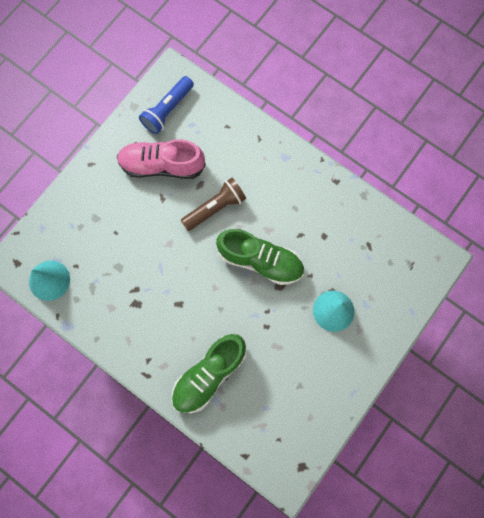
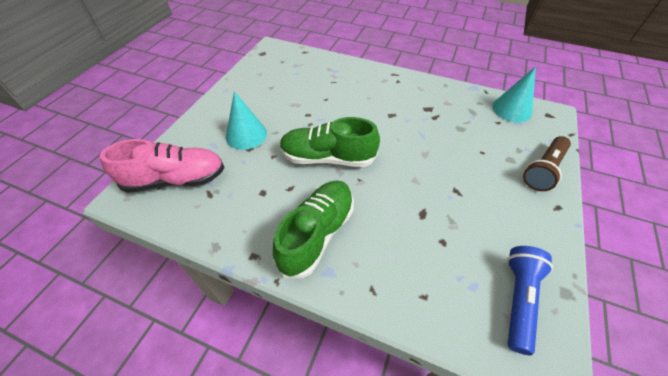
camera: 165 degrees right, 25 degrees down
pink shoe [117,139,206,179] -> pink shoe moved to [100,139,225,193]
green shoe [172,334,247,413] -> green shoe moved to [273,180,354,278]
brown flashlight [181,178,246,231] -> brown flashlight moved to [523,136,571,191]

